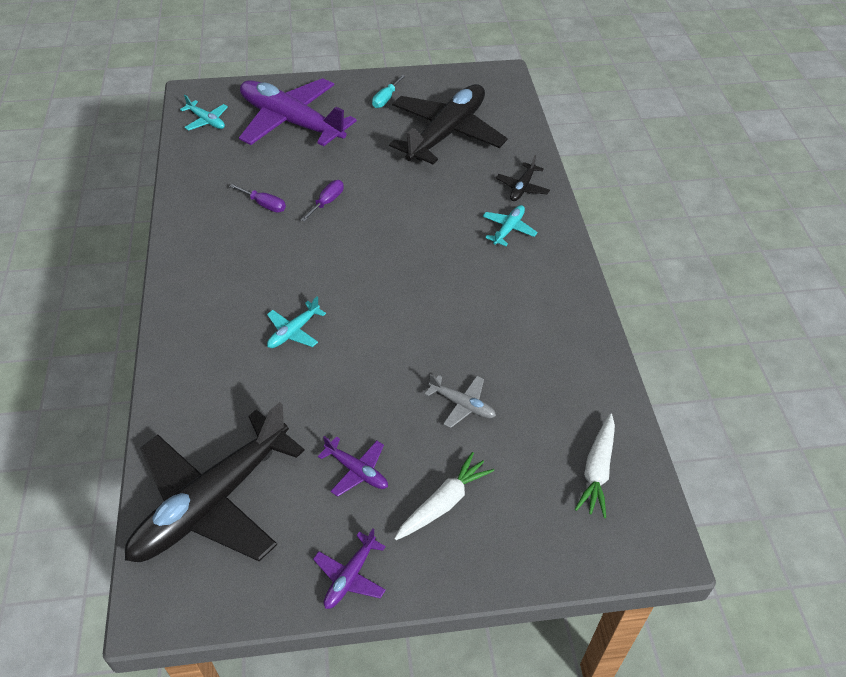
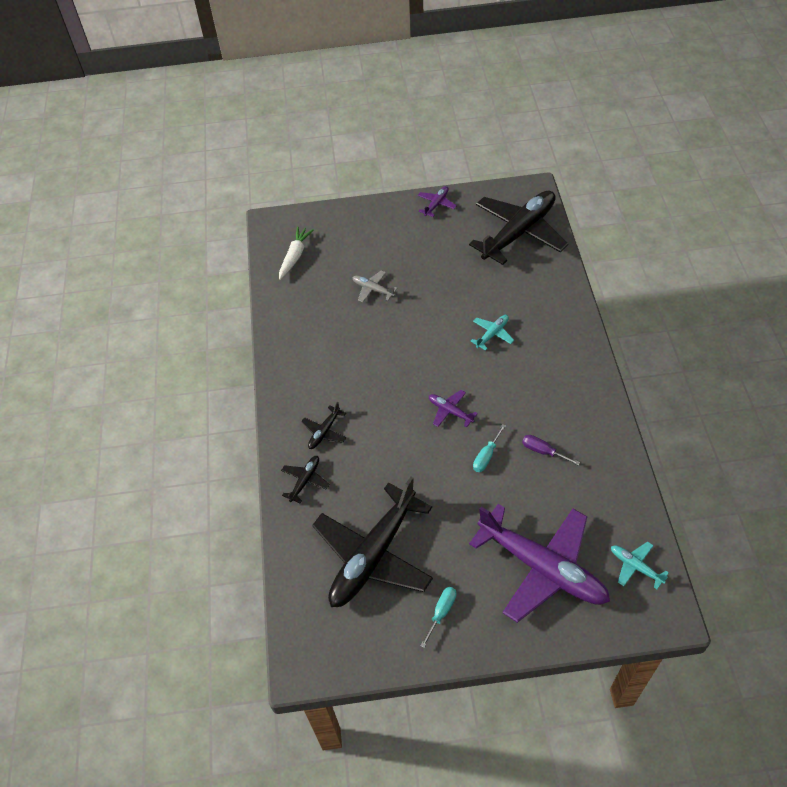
camera: 175 degrees left, 5 degrees up
purple screwdriver [301,180,344,222] -> turquoise screwdriver [473,424,506,472]
purple plane [318,436,388,497] -> purple plane moved to [429,390,478,427]
white carrot [394,452,494,540] -> none
turquoise plane [483,205,538,246] -> black plane [301,402,346,449]

